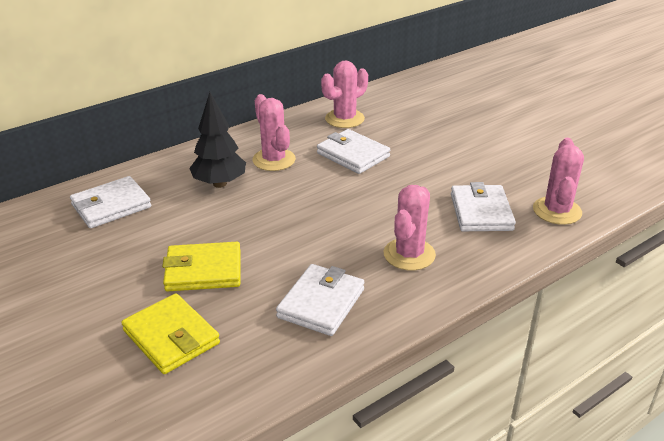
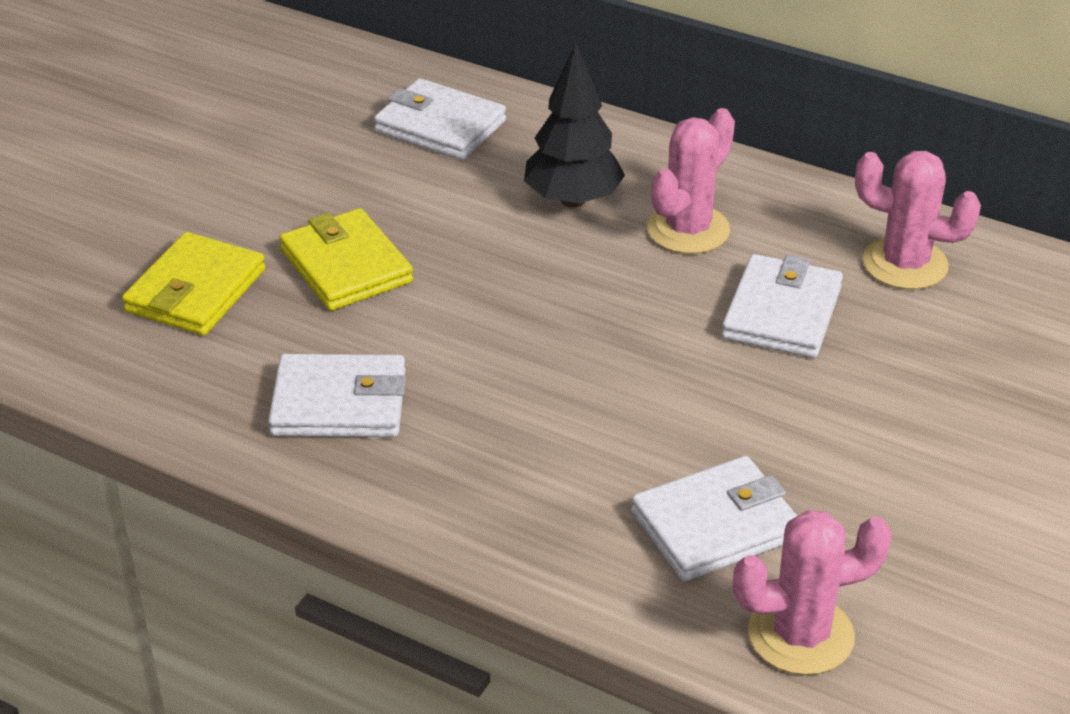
camera: 65 degrees right, 5 degrees up
pink cactus [384,185,436,270] -> none

